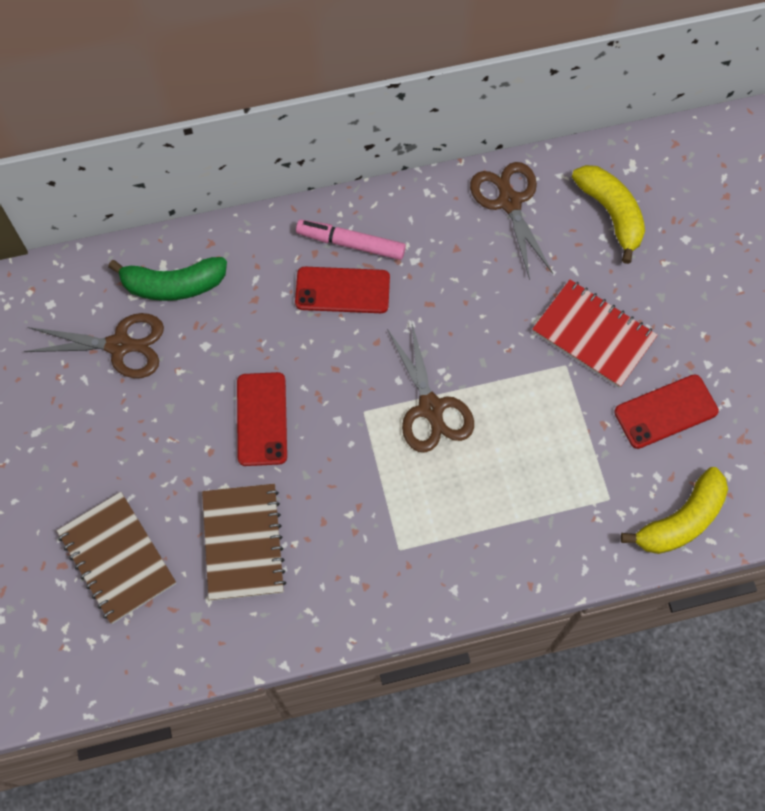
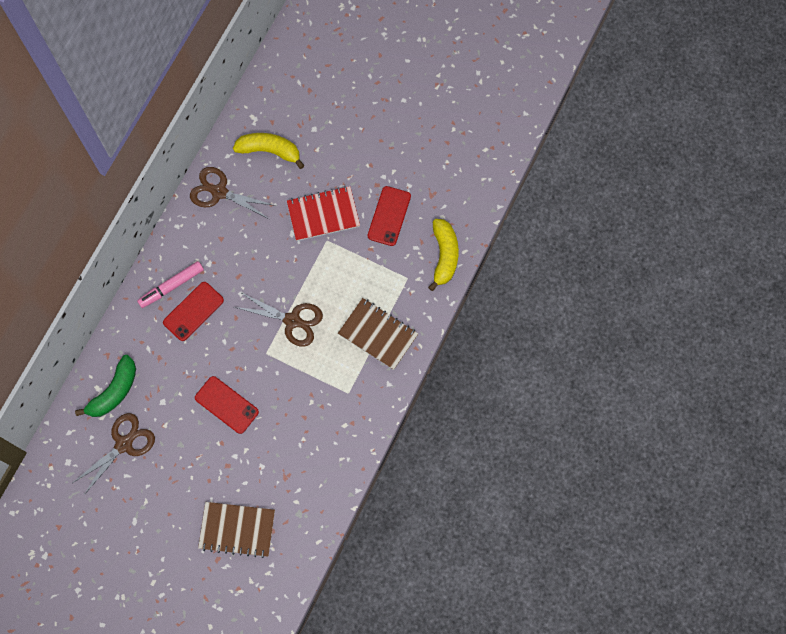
camera: 50 degrees left, 5 degrees up
brown notebook [202,484,286,601] -> brown notebook moved to [338,298,418,370]

